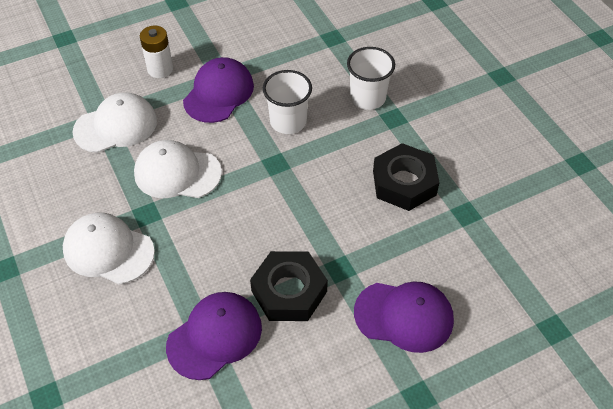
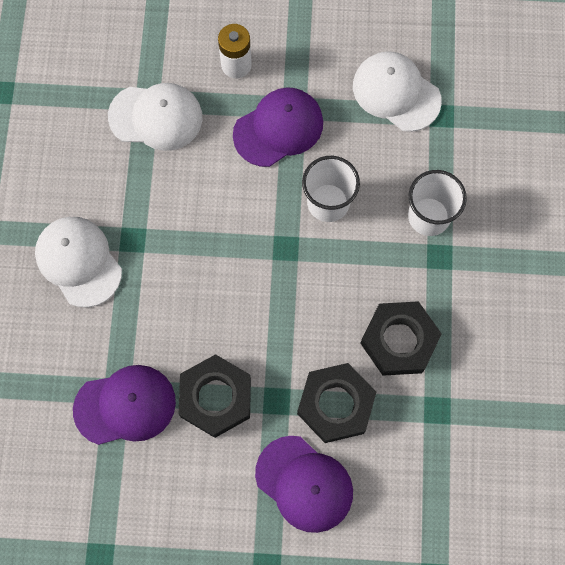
camera: 30 degrees right, 20 degrees up
white cap [134,140,222,198] -> white cap moved to [353,51,442,132]
none -> black nut [297,363,376,443]

